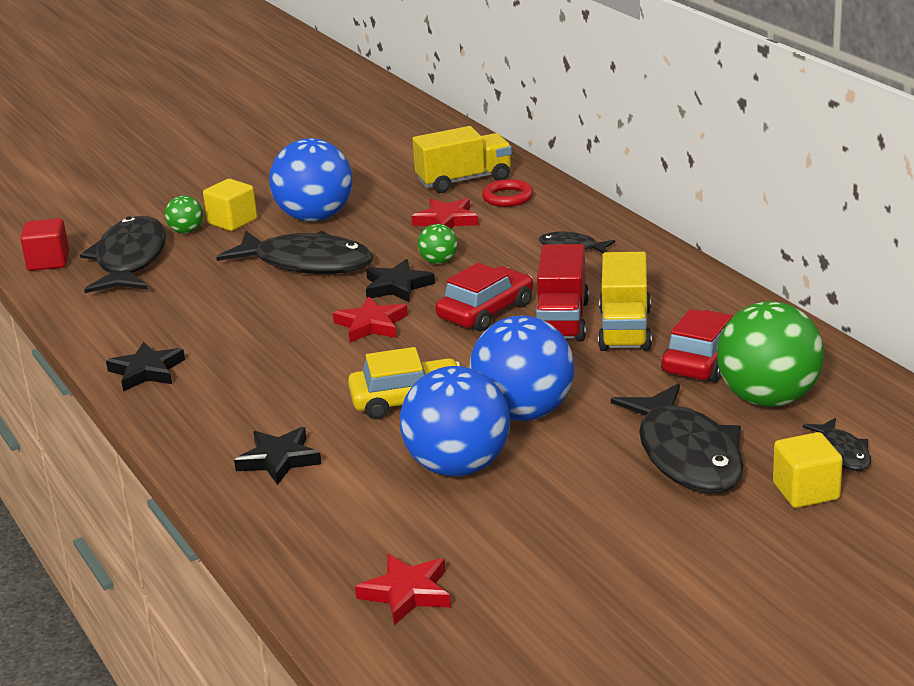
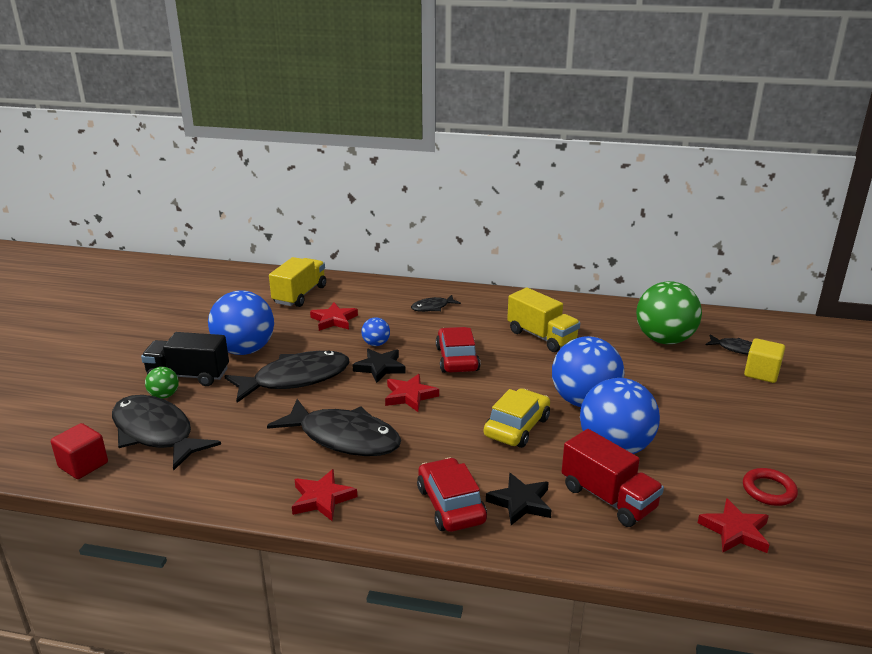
camera: 50 degrees left, 0 degrees up
black star [106,342,185,391] -> red star [292,469,357,521]
yellow cube [203,179,257,231] -> black truck [141,332,229,386]
green ball [418,224,458,264] -> blue ball [361,317,390,346]
red ring [482,179,533,207] -> red ring moved to [743,468,798,506]
red truck [536,244,589,342] -> red truck moved to [562,429,664,527]
black fish [611,384,744,493] -> black fish moved to [267,399,401,456]
red car [661,309,734,383] -> red car moved to [417,458,487,532]

